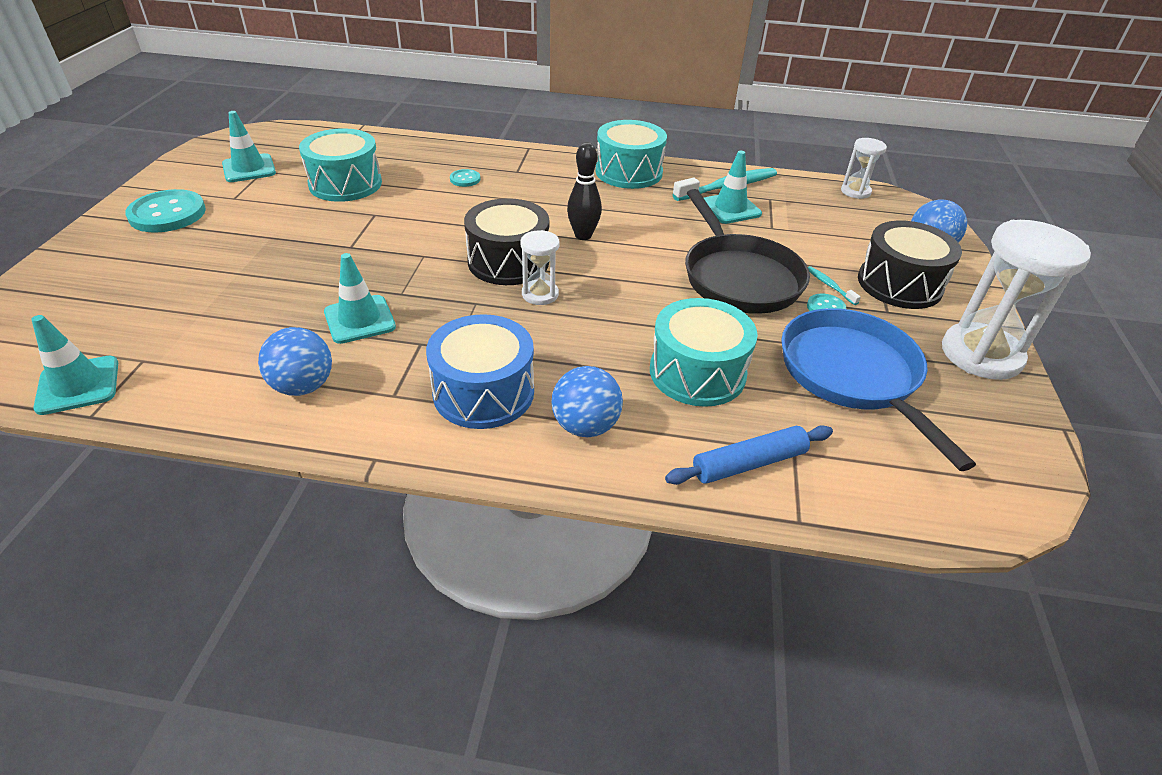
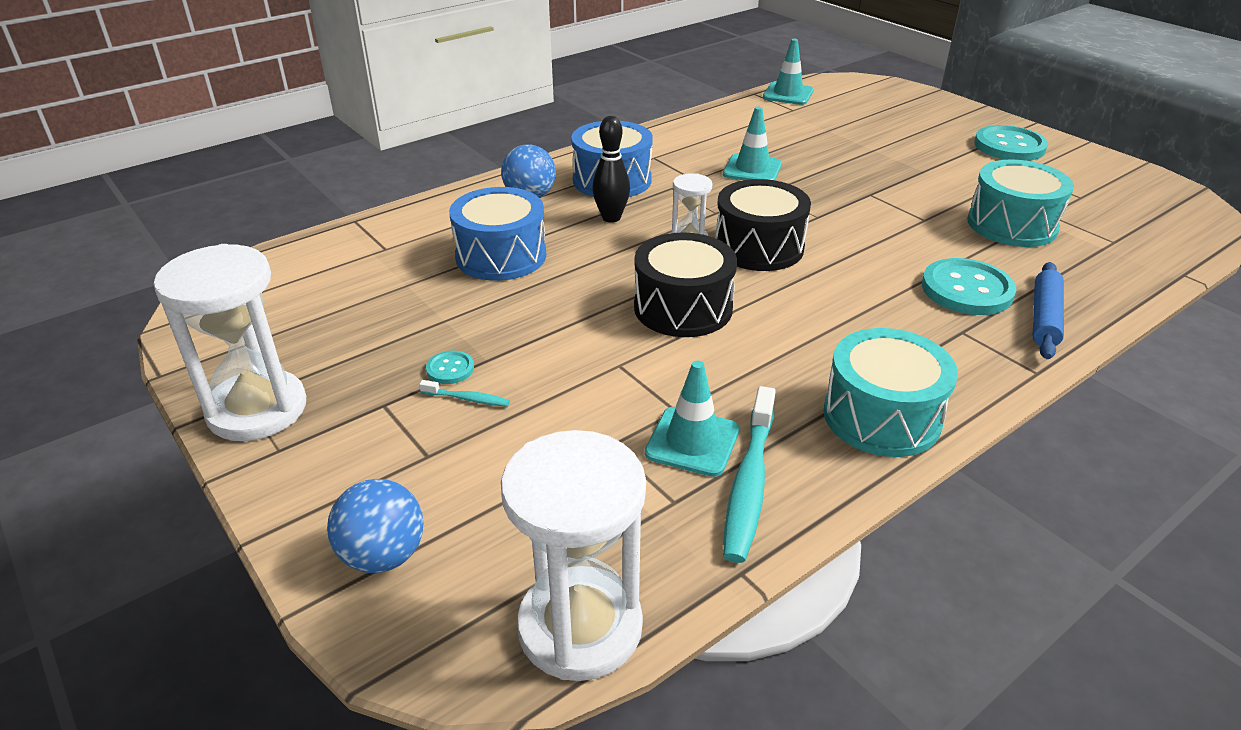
camera: 135 degrees right, 5 degrees down
turquoise traffic cone [222,111,276,182] -> none
blue ball [258,327,332,396] -> none
turquoise button [450,169,481,187] -> turquoise button [922,258,1017,315], size x2.11
black bowling pin [567,142,602,240] -> black bowling pin moved to [592,116,630,223]
turquoise drum [650,298,758,407] -> blue drum [449,187,546,281]
blue rolling pin [665,425,833,485] -> blue rolling pin moved to [1033,262,1064,359]
black pan [685,189,810,314] -> none
blue pan [781,308,976,471] -> none
white hourglass [841,138,887,199] -> white hourglass [501,430,646,681], size x1.96
black drum [858,221,962,309] -> black drum moved to [634,233,737,337]

